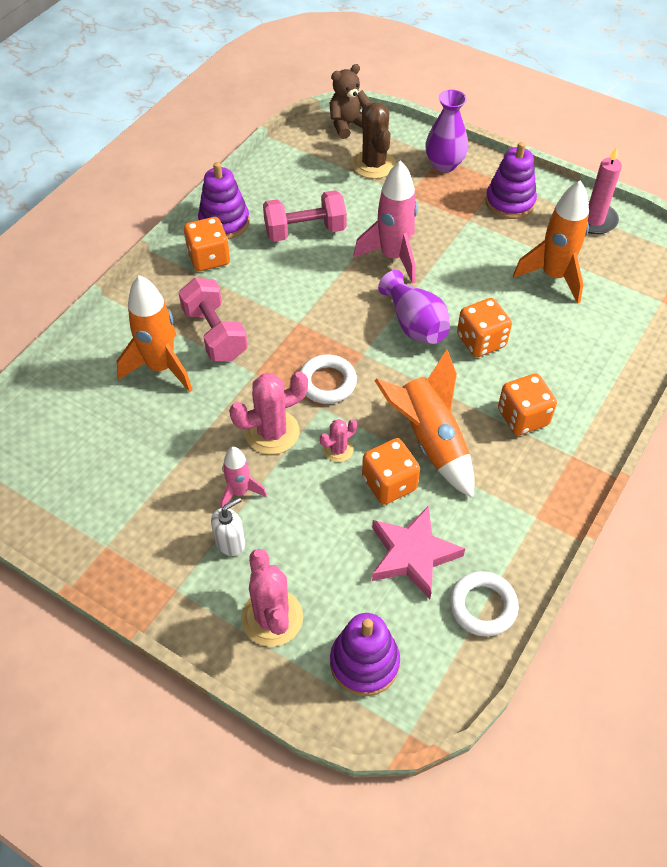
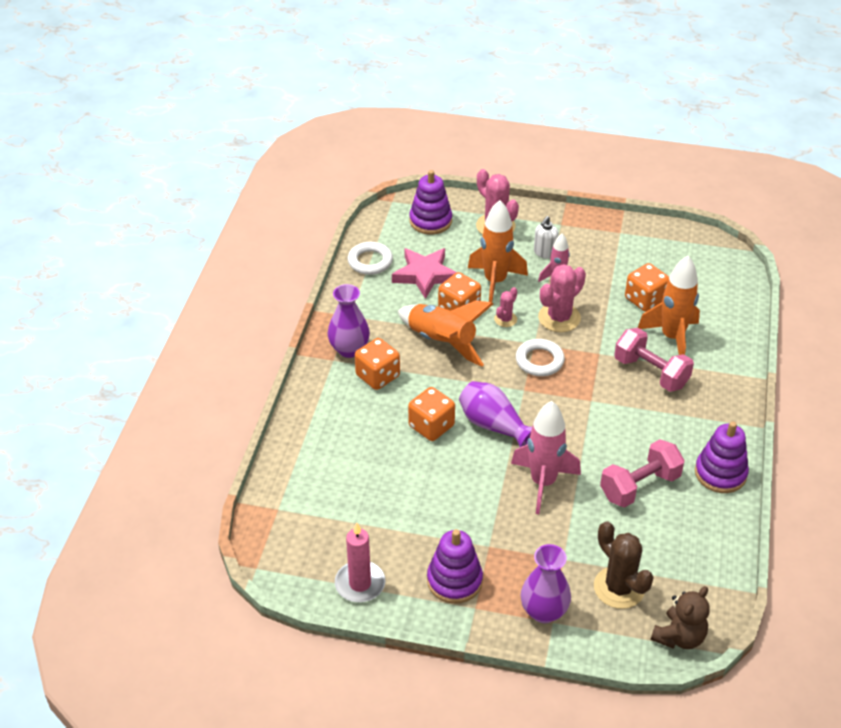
camera: 160 degrees right, 10 degrees down
orange dice [184,217,230,271] -> orange dice moved to [625,263,669,312]
orange rocket [513,181,589,304] -> orange rocket moved to [468,200,528,302]
none -> purple vase [328,284,370,358]

